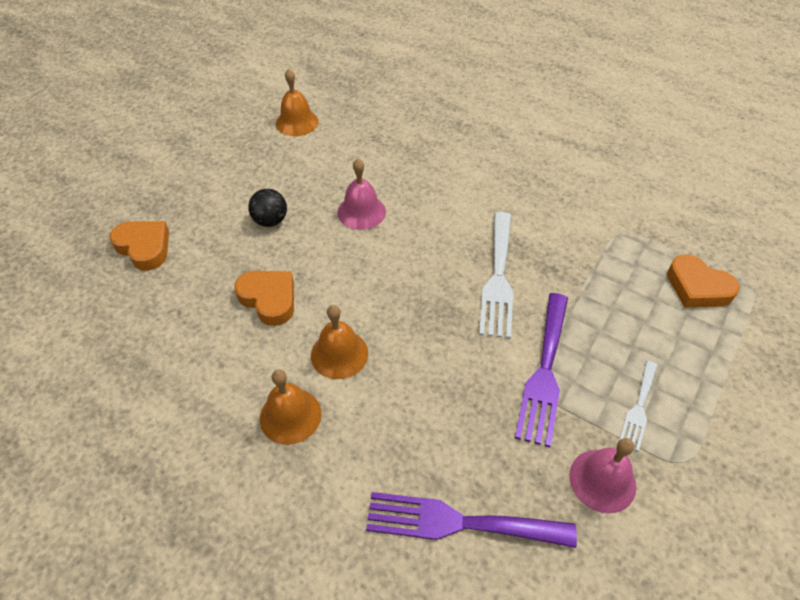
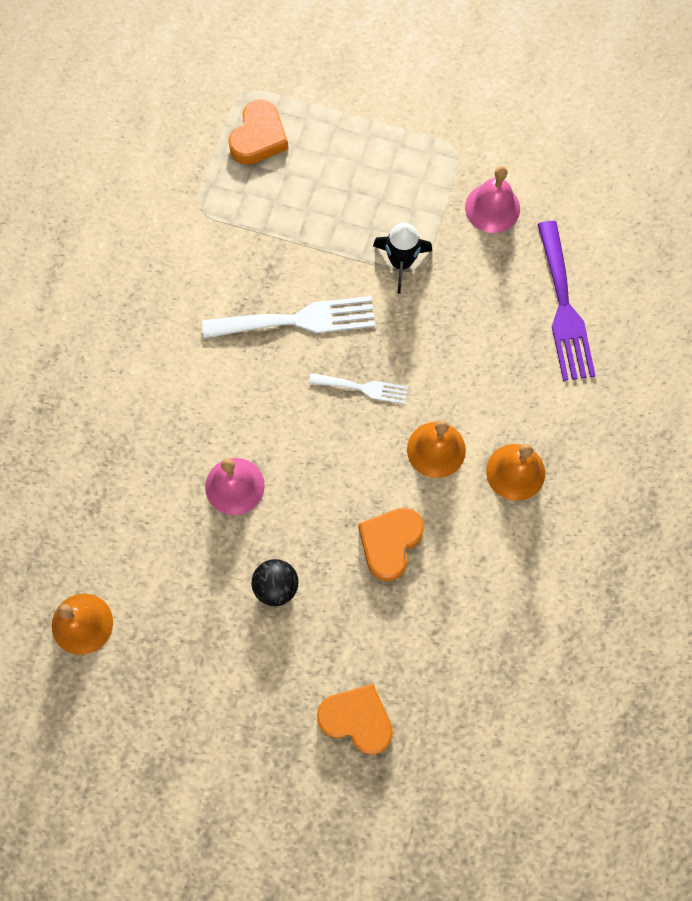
camera: 105 degrees left, 20 degrees up
orange heart [110,221,169,271] -> orange heart turned 90 degrees clockwise [317,684,393,755]
purple fork [515,293,568,447] -> black rocket [373,223,432,294]
white fork [619,361,658,451] -> white fork moved to [309,373,408,404]

